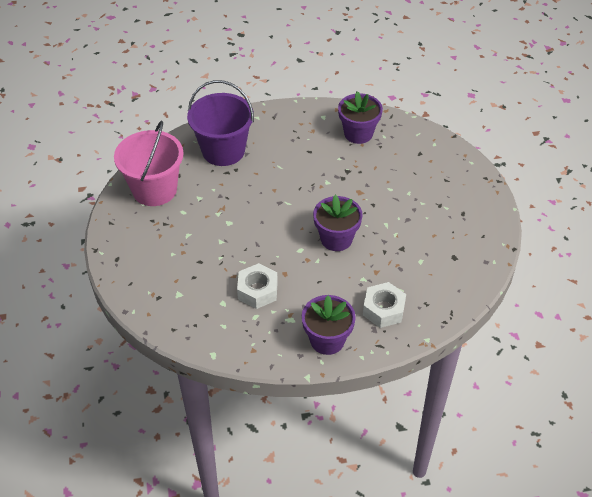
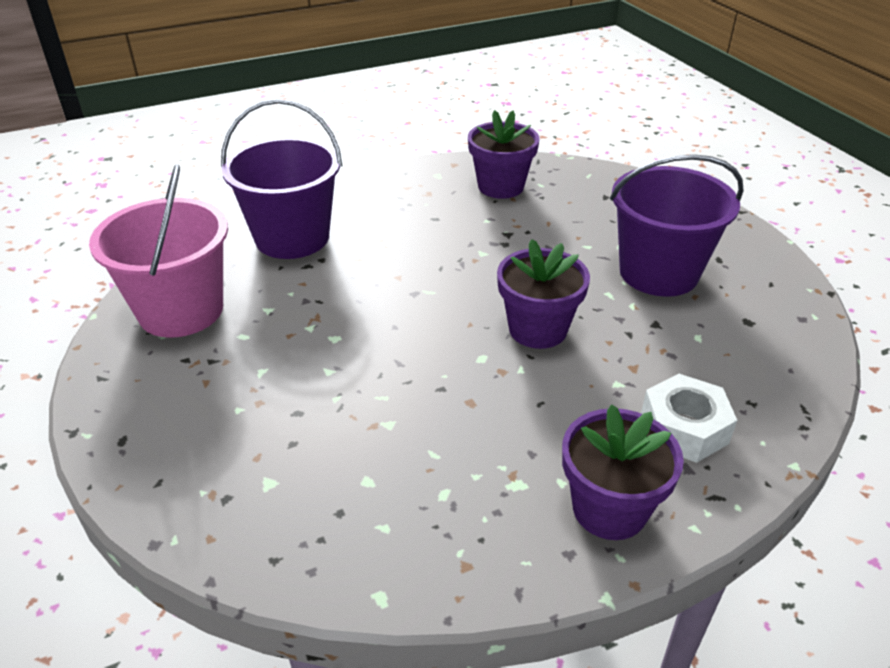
camera: 15 degrees left, 10 degrees down
white nut [237,263,278,309] -> none
none -> purple bucket [610,154,744,297]

